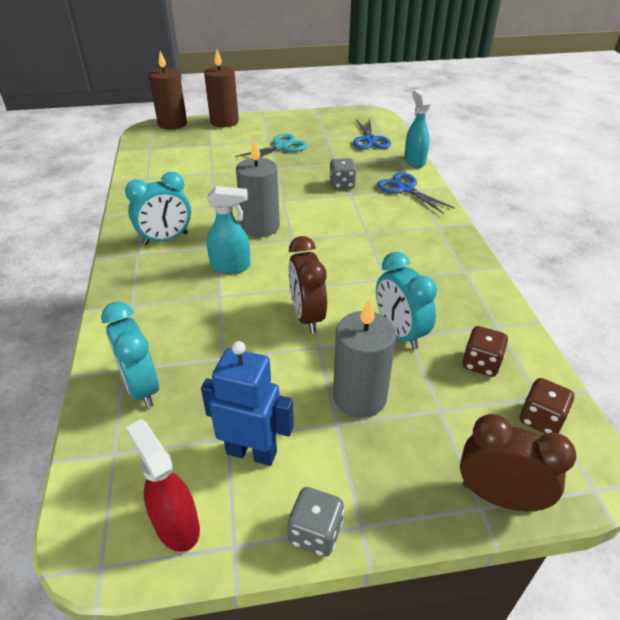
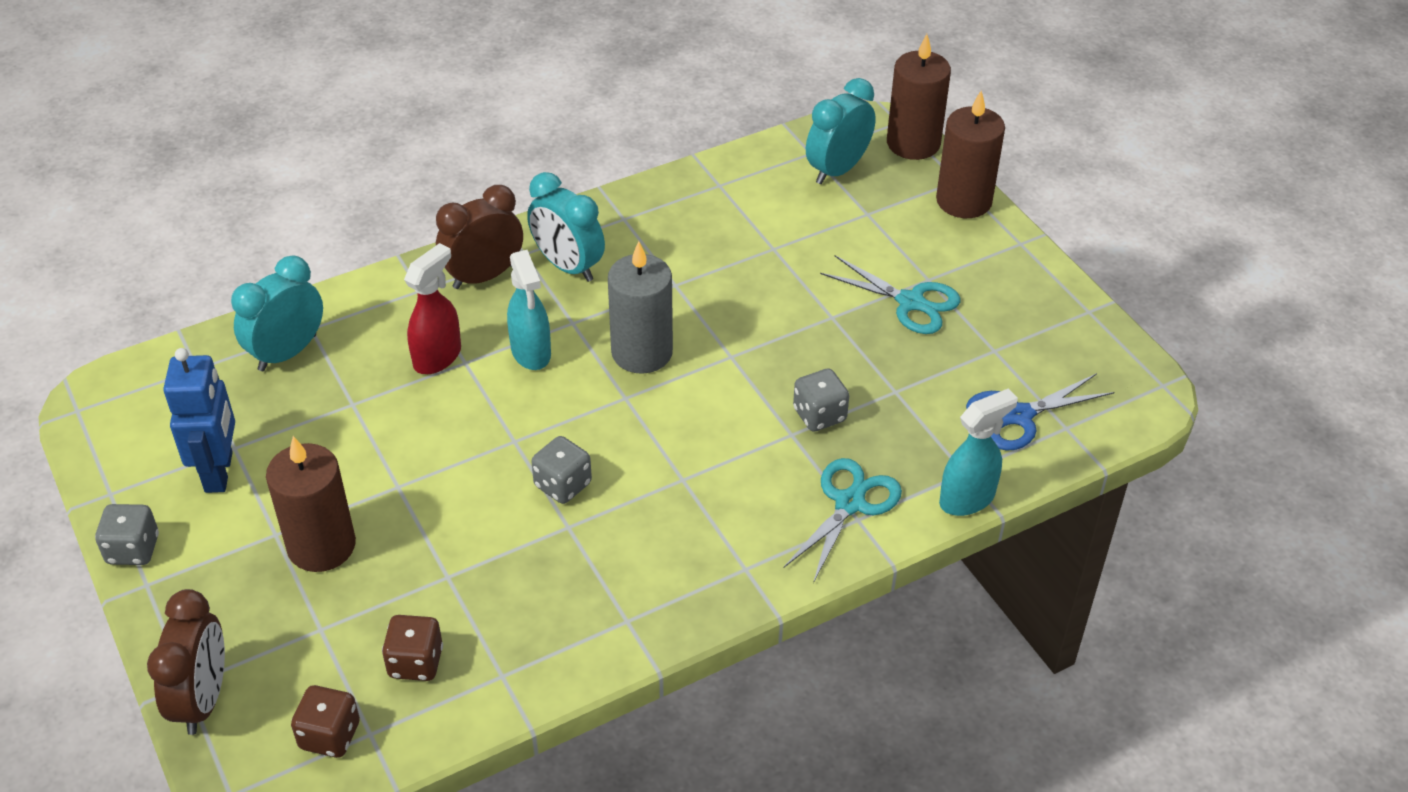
camera: 70 degrees right, 5 degrees up
red spray bottle [126,419,200,552] -> red spray bottle moved to [404,243,461,374]
brown clock [288,236,327,333] -> brown clock moved to [436,185,523,289]
grey candle [333,299,396,418] -> brown candle [266,436,356,572]
turquoise clock [376,252,437,350] -> turquoise clock moved to [806,78,876,184]
blue scissors [377,172,455,213] -> turquoise scissors [784,458,902,583]
none -> grey dice [531,436,592,504]

